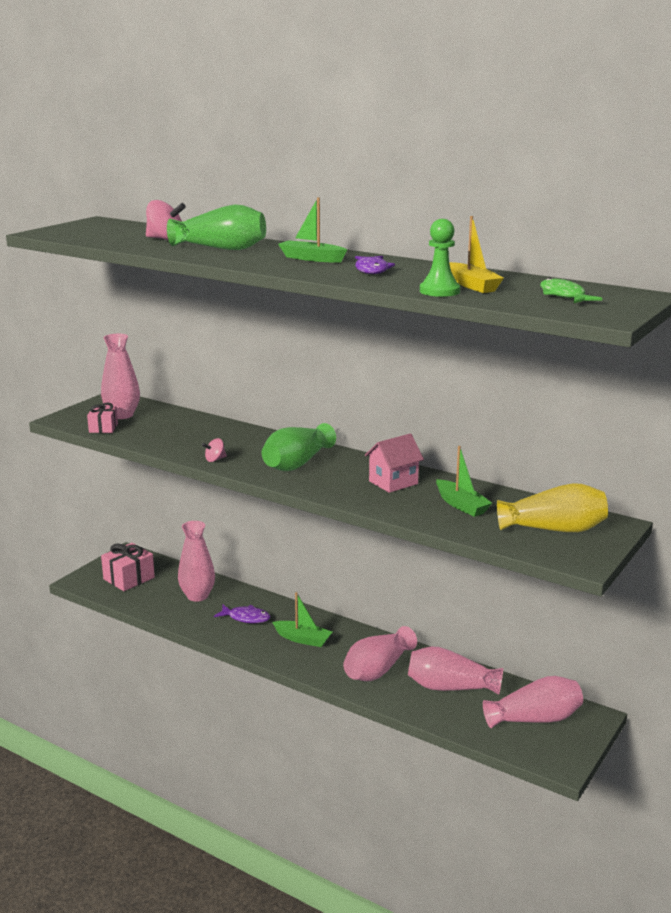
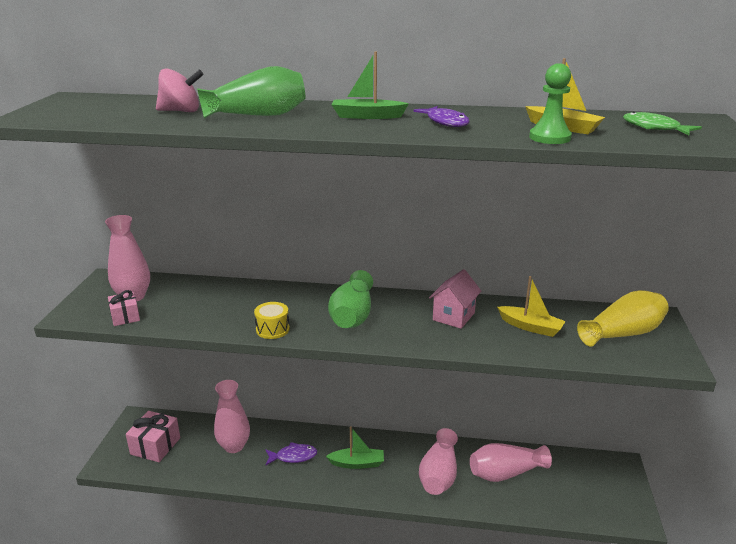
camera: 25 degrees left, 5 degrees up
pink spinning top [202,438,227,462] -> yellow drum [254,302,290,339]
green boat [436,446,492,517] -> yellow boat [497,276,566,337]
pink vase [483,676,583,728] -> none

